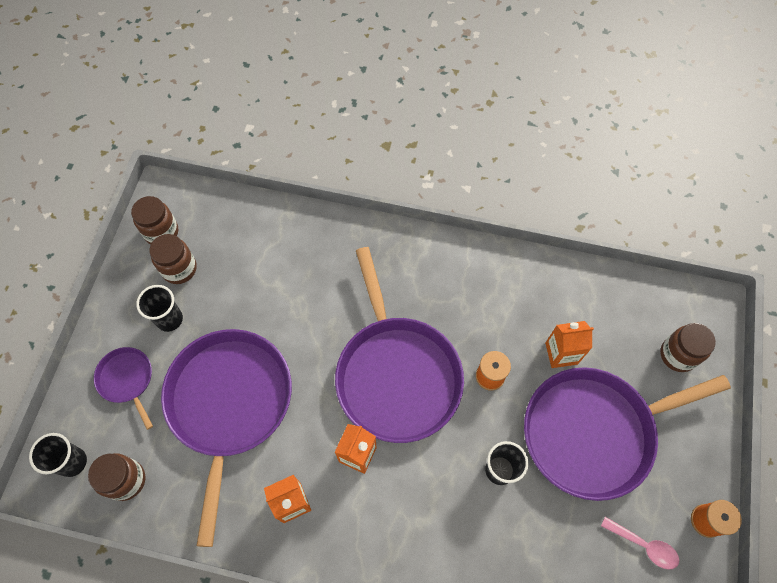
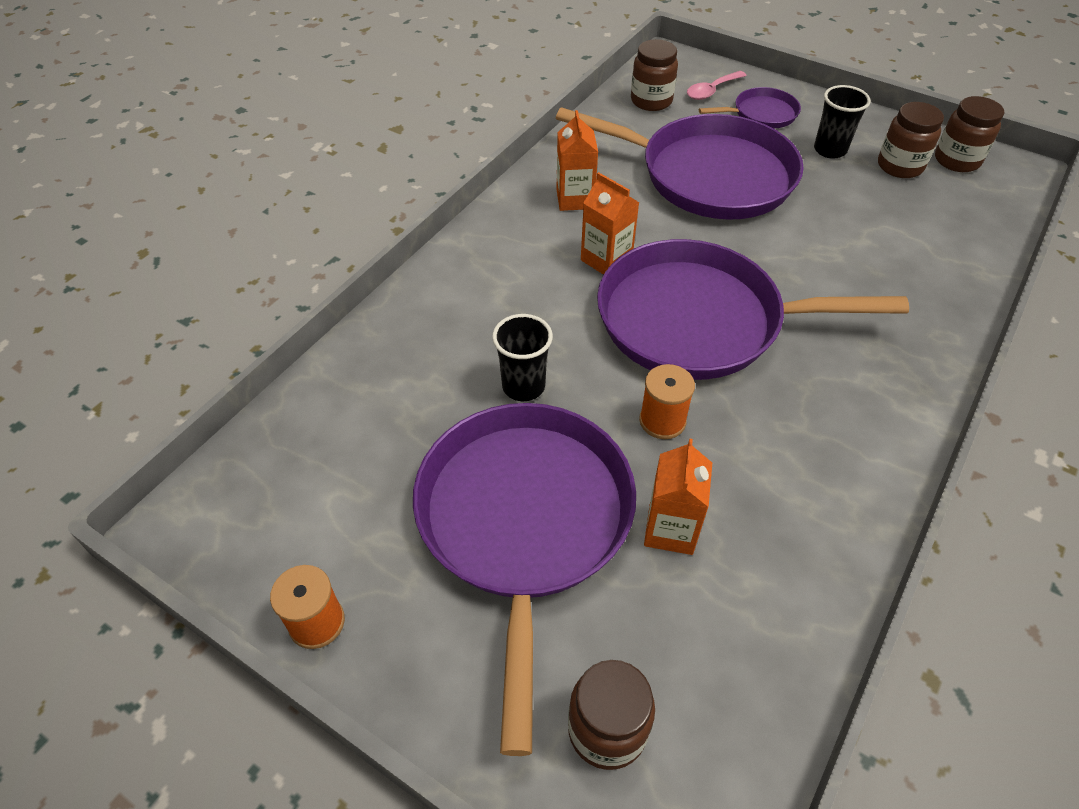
camera: 110 degrees right, 15 degrees down
black cup [29,433,87,477] -> none
pink spoon [601,517,679,570] -> pink spoon moved to [687,71,747,100]

